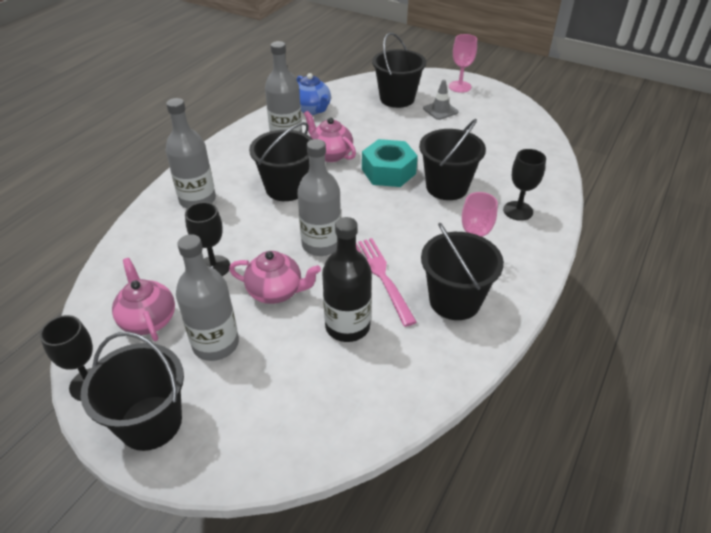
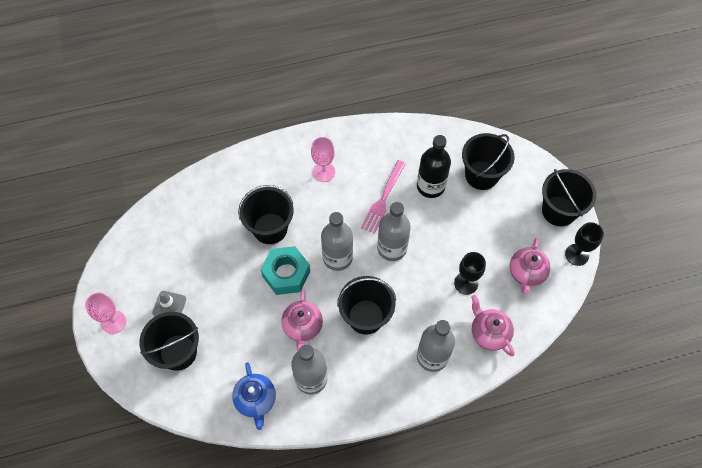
camera: 135 degrees left, 20 degrees up
grey bottle [176,234,239,361] -> grey bottle moved to [321,212,353,271]
pink teapot [229,251,321,304] -> pink teapot moved to [471,295,515,356]
blue teapot [296,73,331,115] -> blue teapot turned 150 degrees clockwise [232,362,276,430]
black bucket [421,223,504,320] -> black bucket moved to [462,133,515,190]
black goblet [503,149,546,221] -> none

